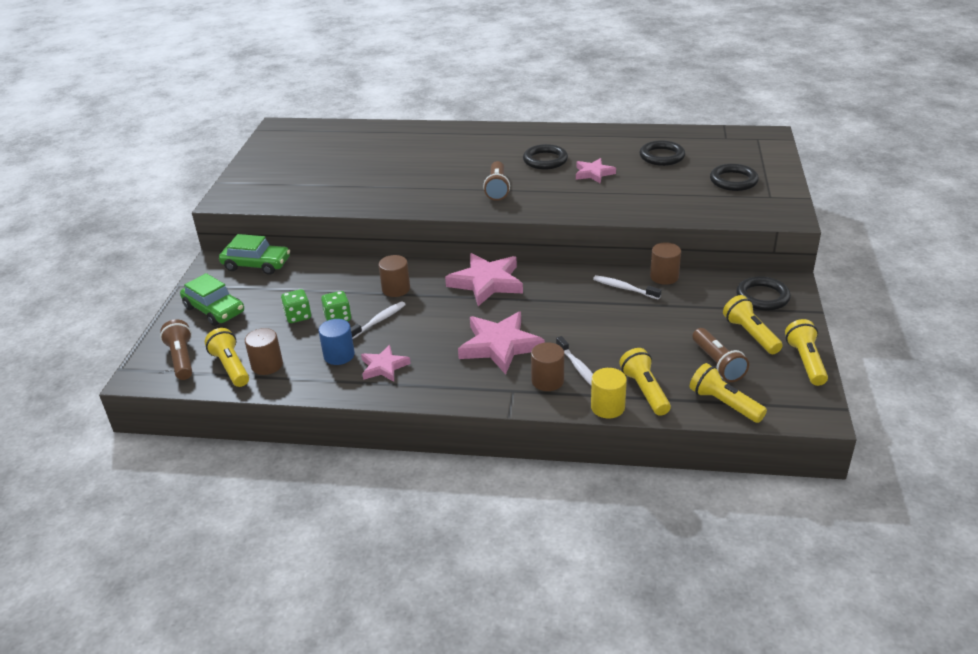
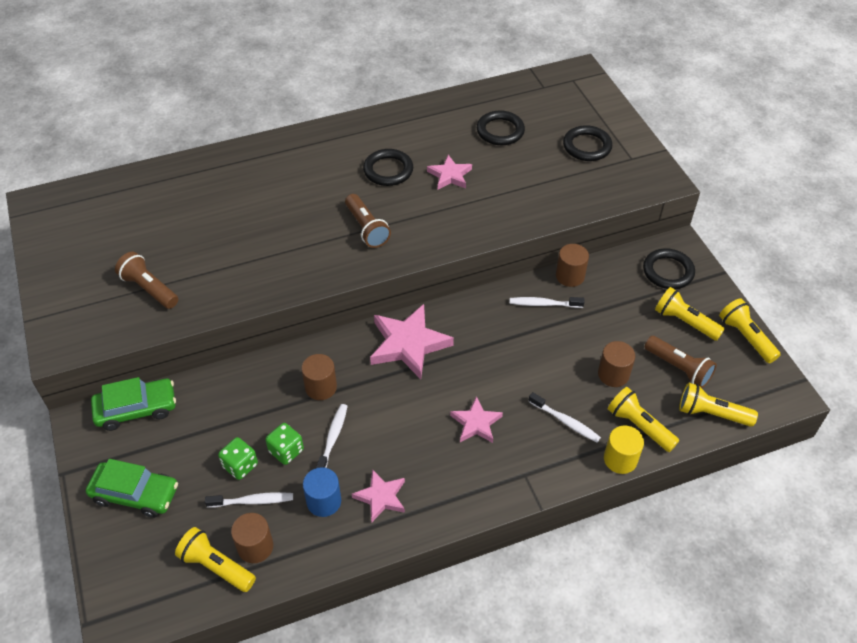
camera: 30 degrees left, 15 degrees up
brown flashlight [160,319,192,380] -> brown flashlight moved to [115,252,178,309]
pink star [458,312,545,374] -> pink star [450,396,503,443], size x0.58
brown cylinder [531,342,564,391] -> brown cylinder moved to [598,341,635,387]
none -> white toothbrush [205,492,293,508]

